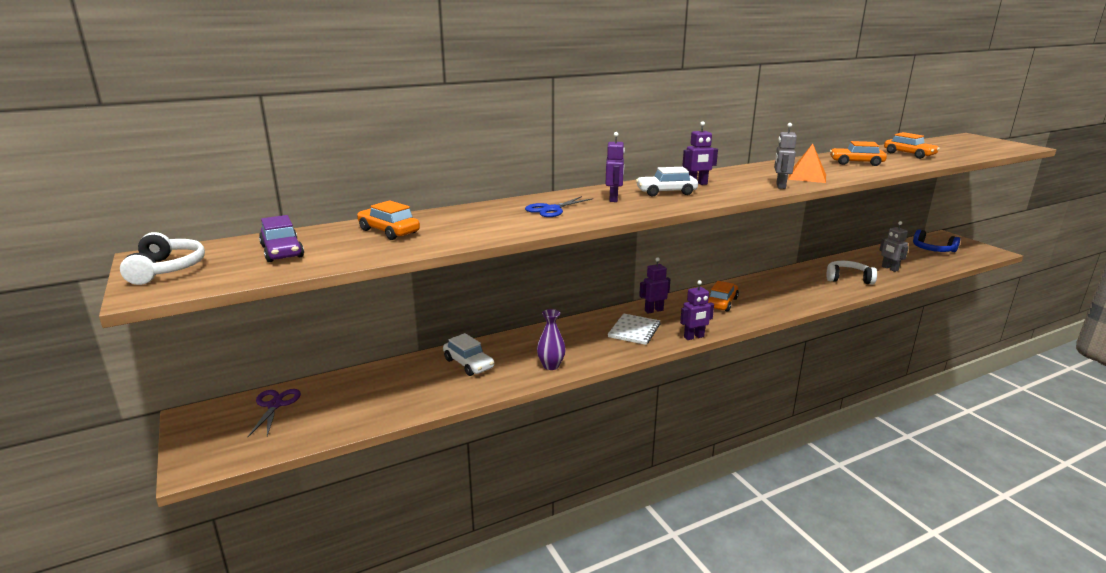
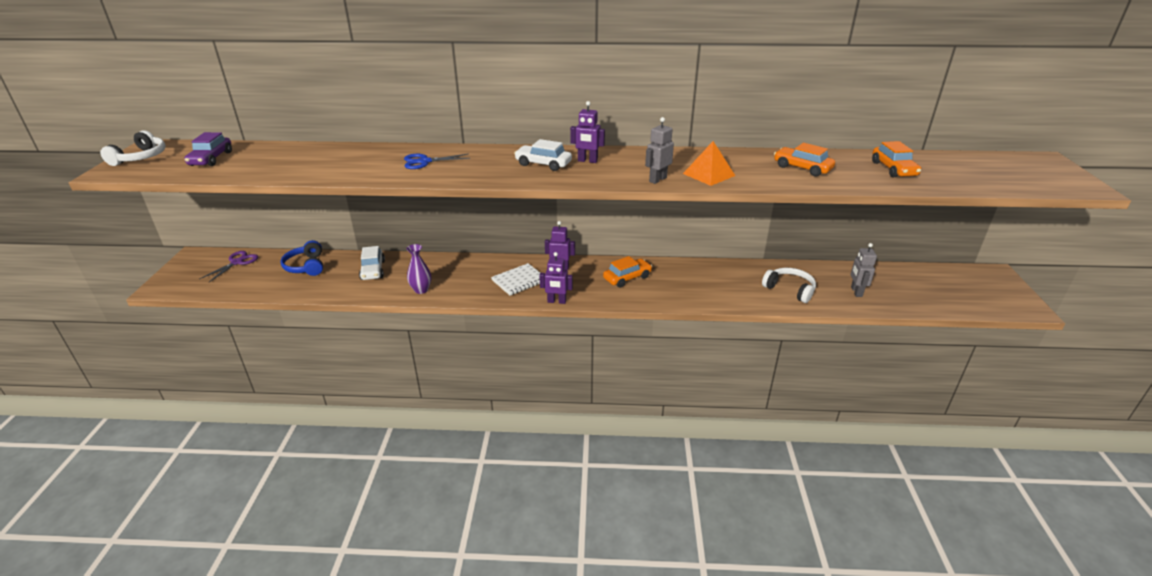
camera: 30 degrees right, 10 degrees up
orange car [357,200,420,240] -> none
purple robot [606,132,625,202] -> none
blue headphones [913,229,960,252] -> blue headphones moved to [280,240,323,276]

